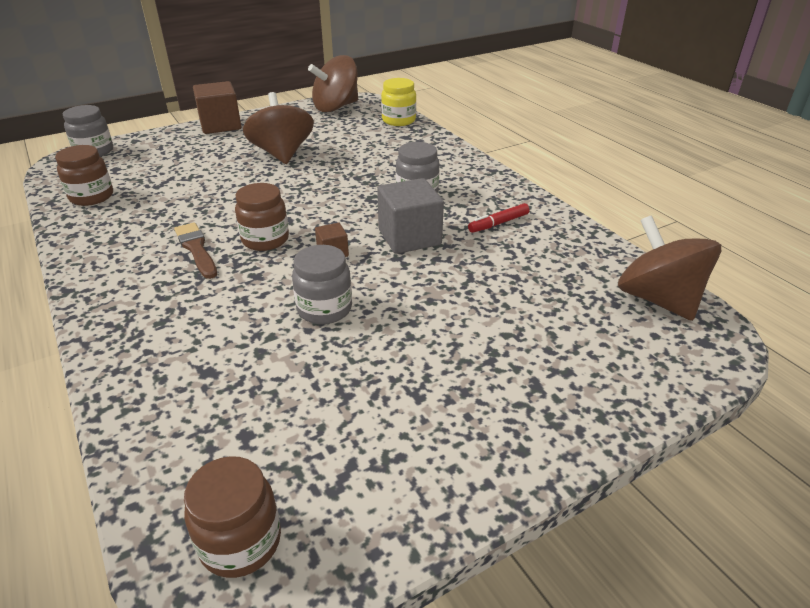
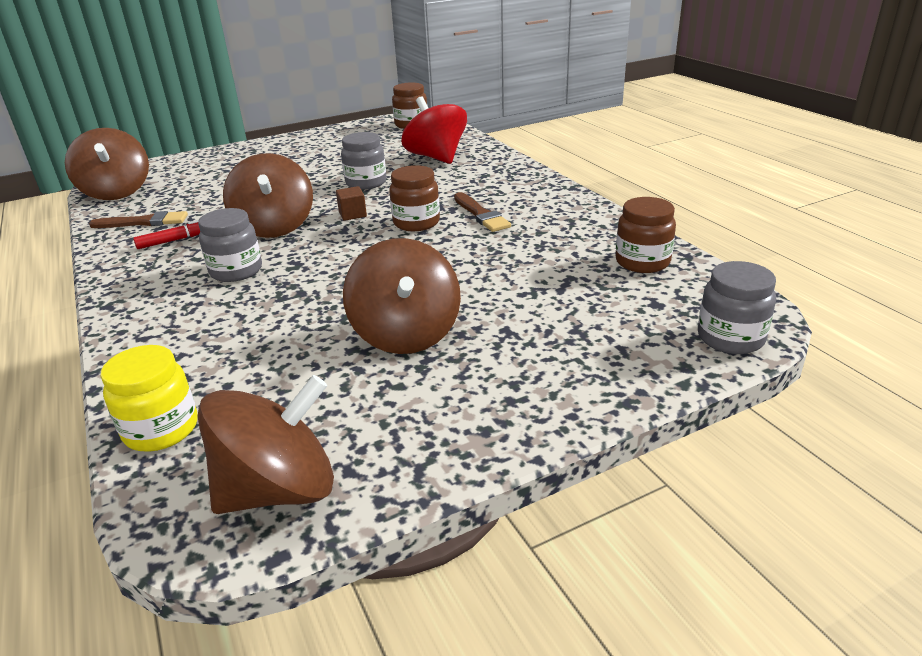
camera: 175 degrees left, 5 degrees down
brown cube [193,81,241,134] -> none
grey cube [377,178,444,254] -> brown spinning top [223,153,313,238]
none -> brown brush [89,211,188,228]
none -> red spinning top [401,96,467,164]

